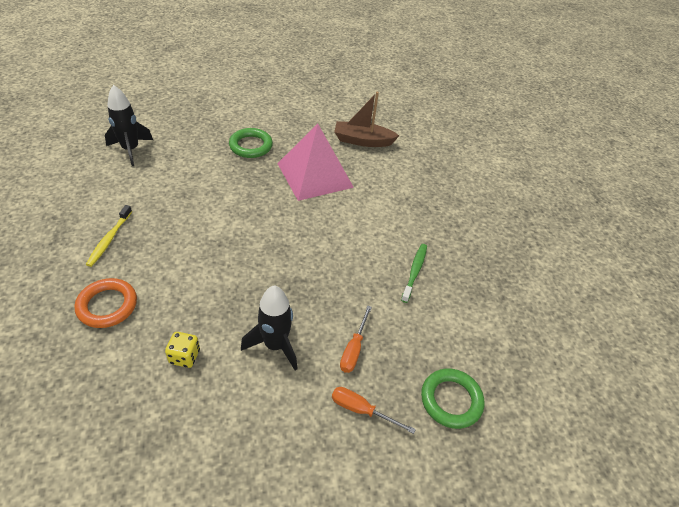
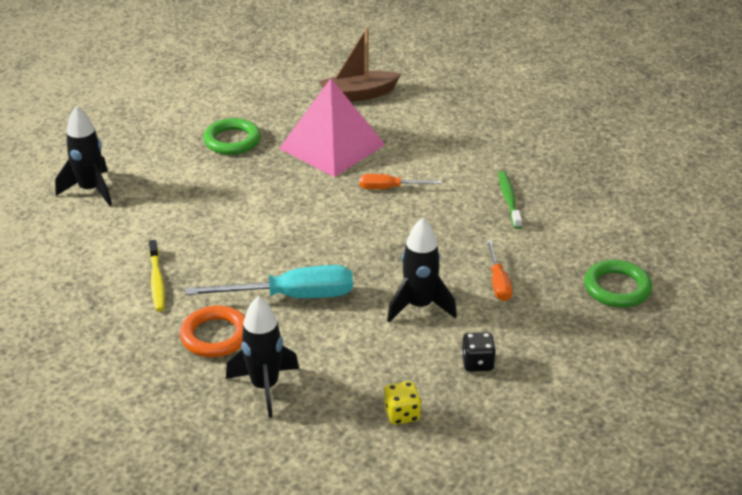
camera: 20 degrees left, 10 degrees down
yellow dice [165,332,200,368] -> yellow dice moved to [384,381,421,425]
orange screwdriver [332,387,416,434] -> orange screwdriver moved to [360,174,442,189]
none -> turquoise screwdriver [185,265,353,298]
none -> black rocket [226,296,299,418]
none -> black dice [461,332,496,372]

